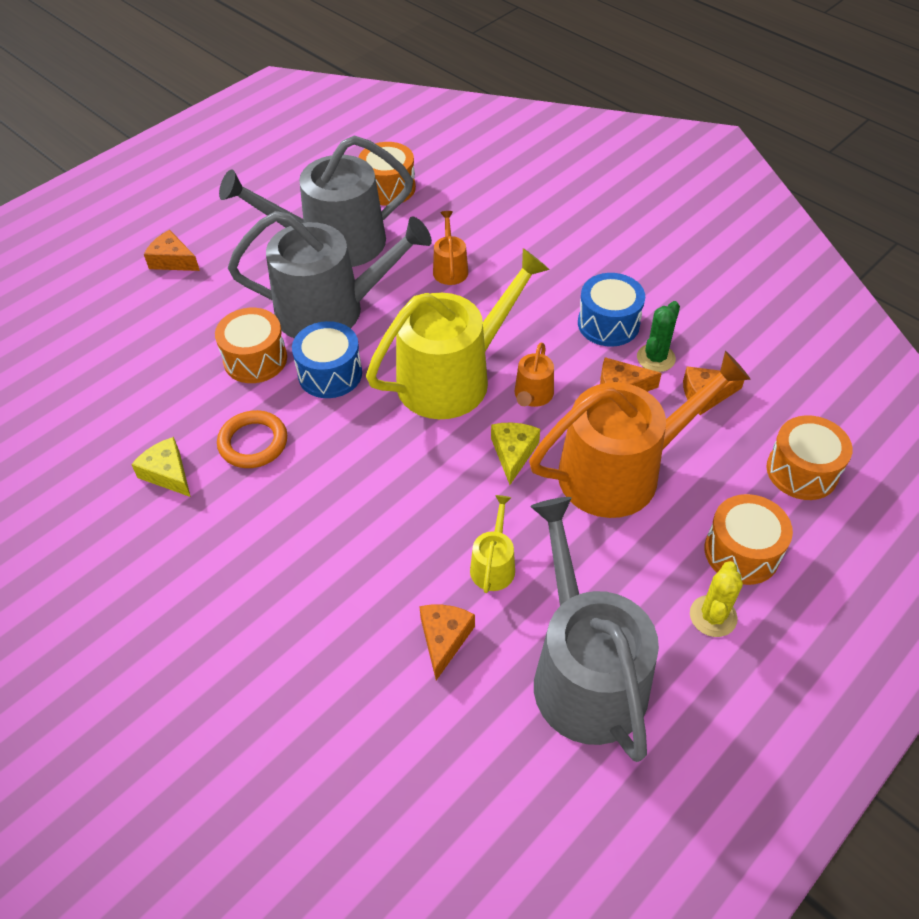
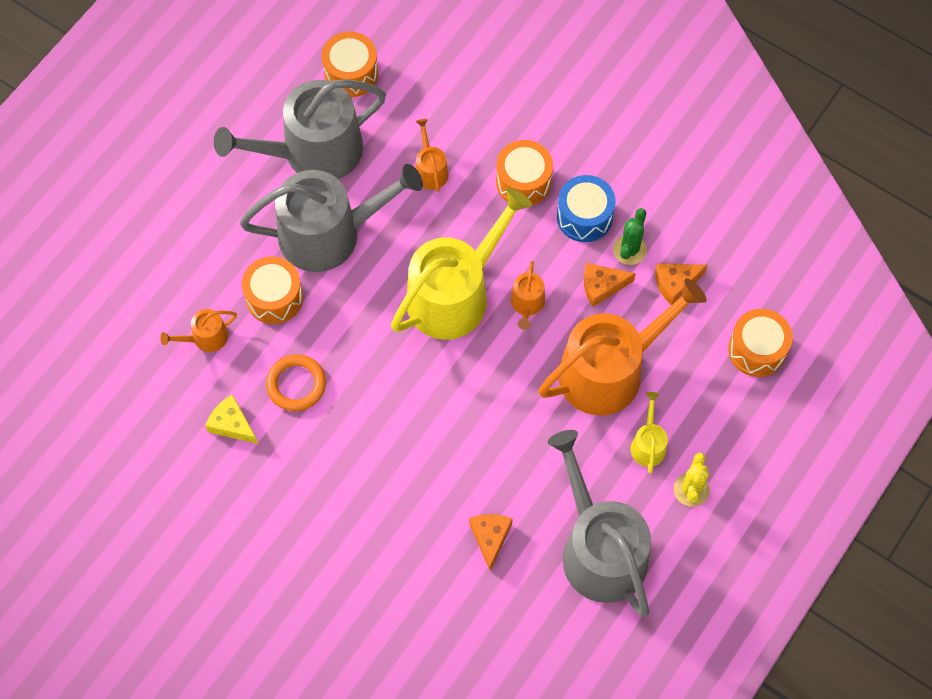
camera: 10 degrees left, 15 degrees up
orange cheese [144,230,200,271] -> none
blue drum [292,321,362,398] -> none
yellow watering can [470,495,515,593] -> yellow watering can moved to [631,392,668,474]
yellow cheese [491,423,540,485] -> none
orange drum [704,494,793,585] -> orange drum moved to [496,140,553,206]
none -> orange watering can [160,309,237,352]

